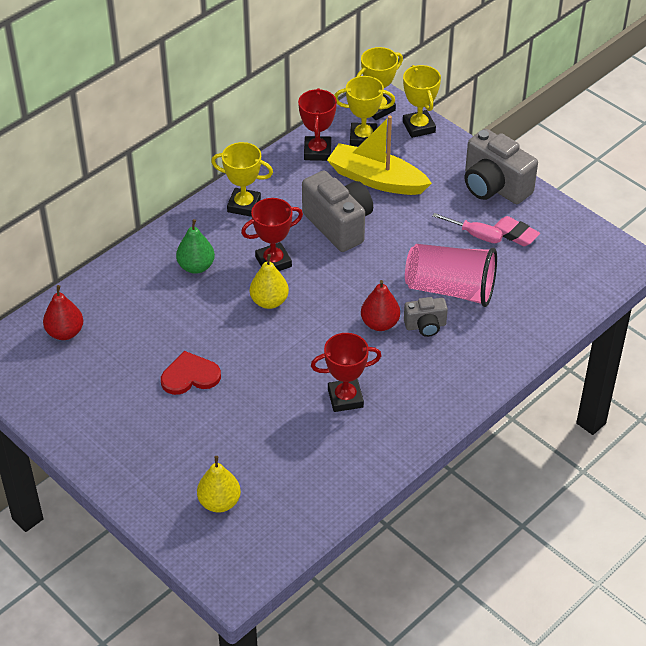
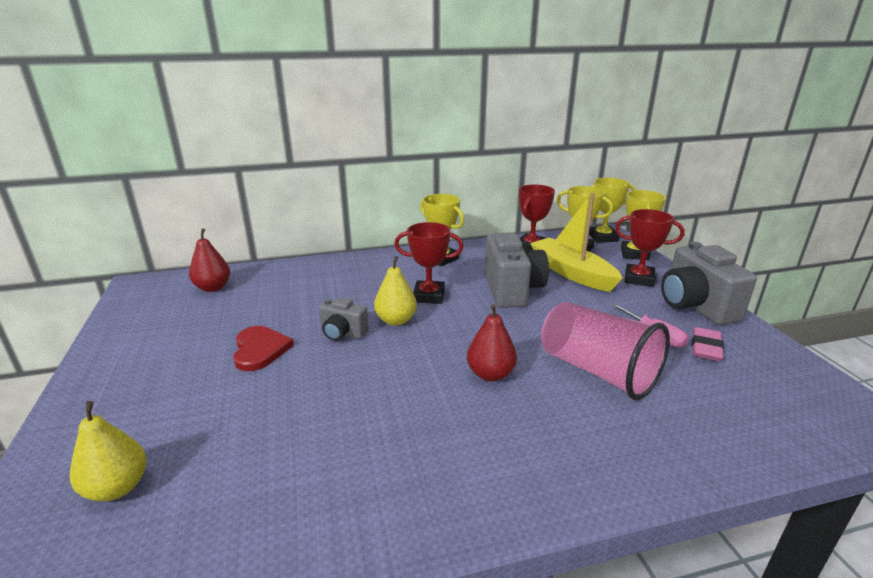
camera: 30 degrees right, 20 degrees down
red heart [161,351,221,395] -> red heart turned 60 degrees clockwise [233,326,294,371]
green pear [176,219,215,274] -> none
red trophy [311,333,382,412] -> red trophy moved to [615,209,685,287]
grey camera [404,297,448,337] -> grey camera moved to [319,297,369,341]
pink eraser [493,216,540,246] -> pink eraser turned 45 degrees clockwise [692,327,724,361]

